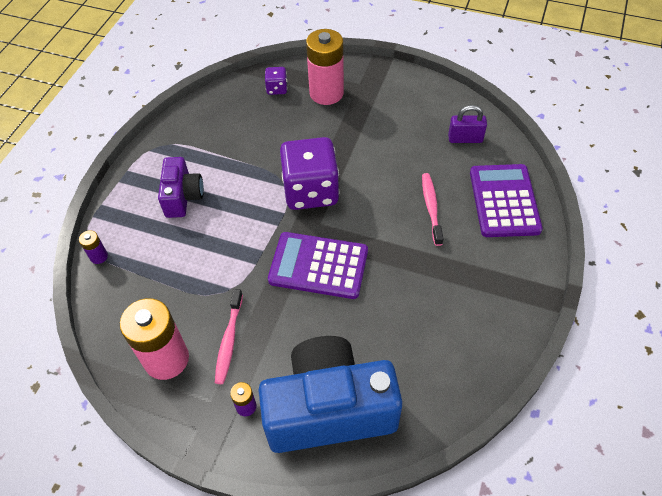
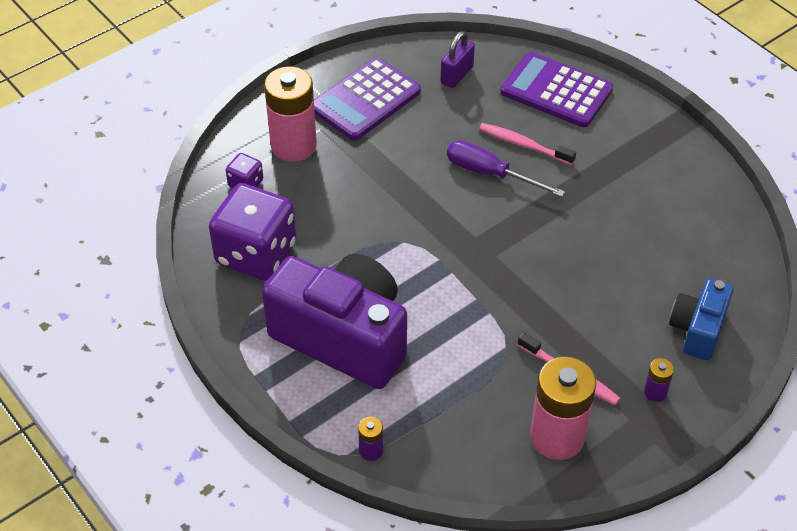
camera: 60 degrees left, 5 degrees down
purple camera [158,157,204,218] -> purple camera [262,254,407,389], size x1.91
blue camera [258,336,403,453] -> blue camera [669,278,733,361], size x0.52
purple calculator [268,232,368,299] -> purple calculator moved to [314,58,421,140]
purple dice [280,137,340,210] -> purple dice moved to [209,183,297,281]
none -> purple screwdriver [447,140,565,197]

